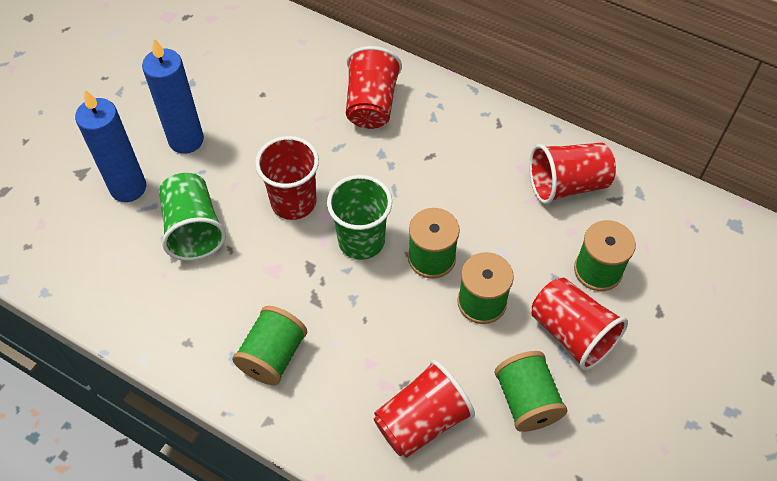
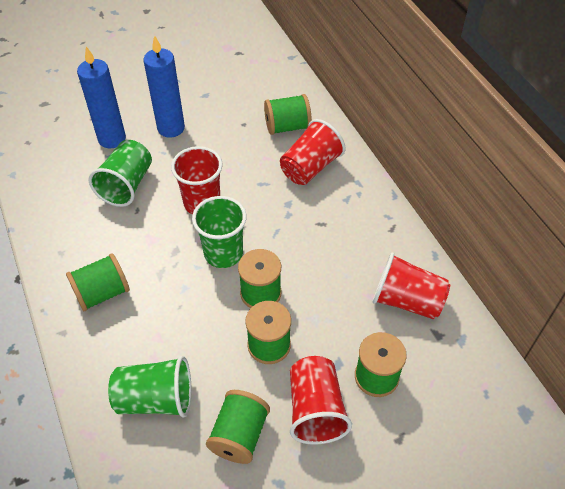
camera: 35 degrees right, 5 degrees down
red cup [374,360,475,458] -> green cup [108,356,191,418]
none -> green spool [264,94,312,135]

